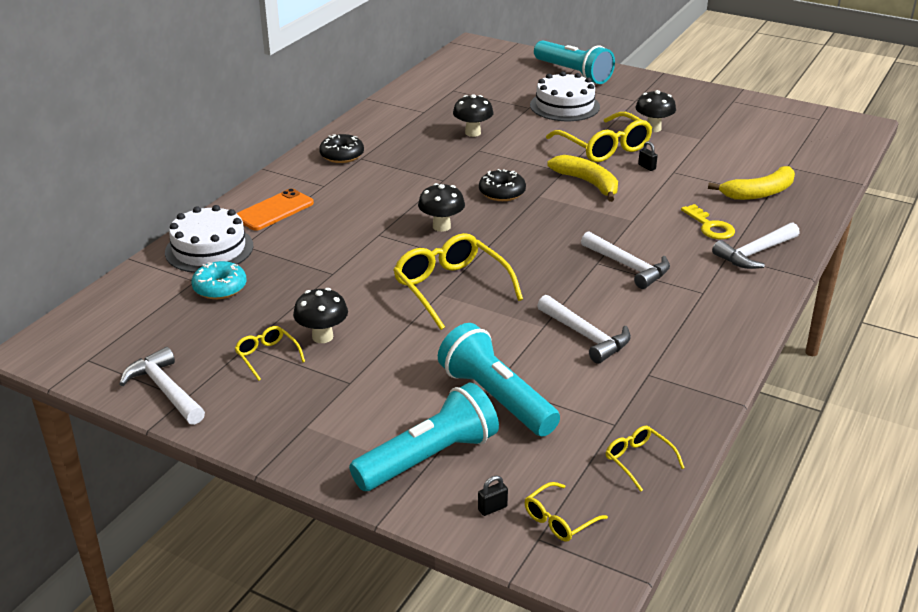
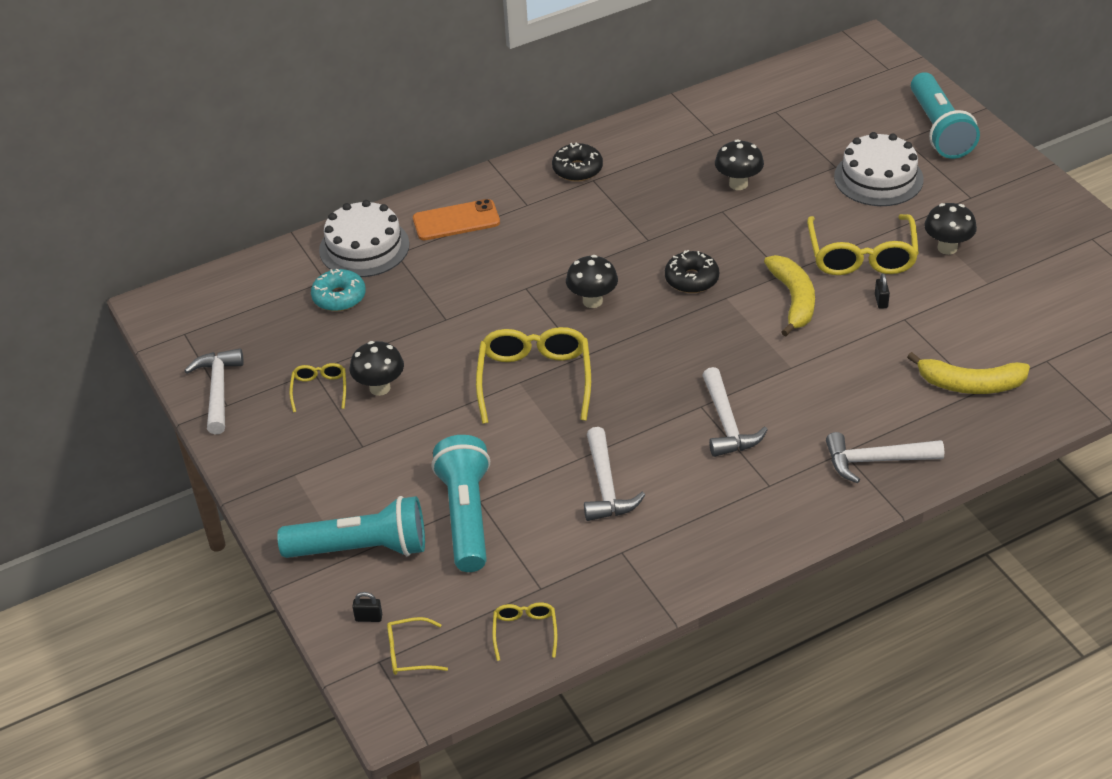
camera: 35 degrees right, 10 degrees up
yellow key [681,204,735,239] -> none

